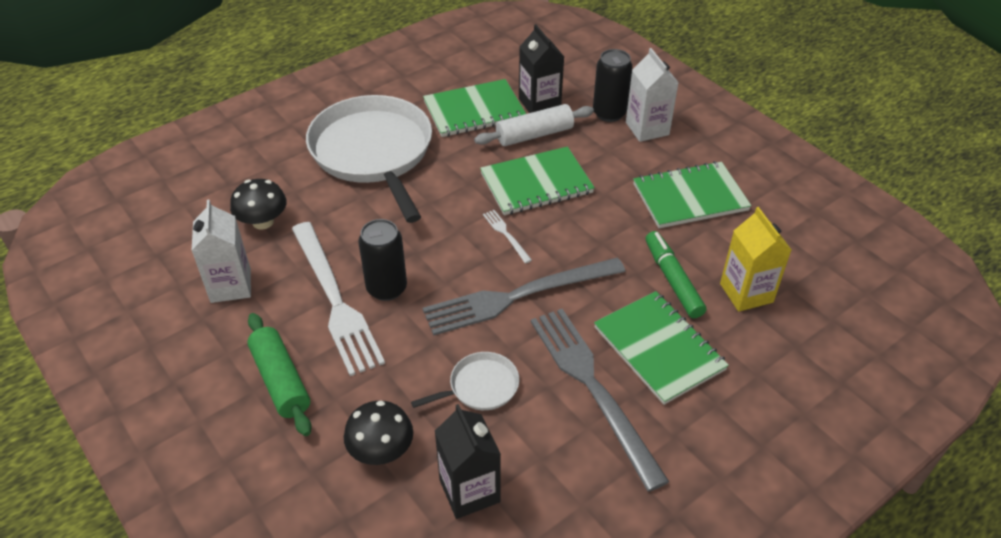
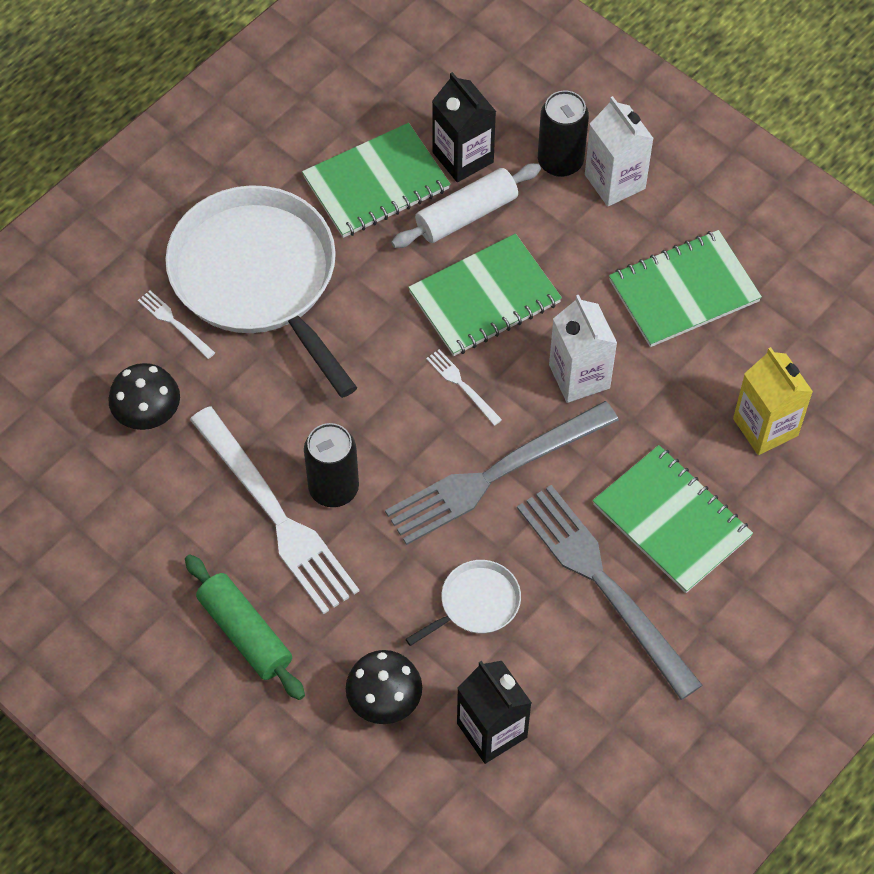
camera: 10 degrees left, 15 degrees up
white carton [191,200,251,303] -> white carton moved to [549,295,617,403]
green marker [646,231,706,318] -> none
none -> white fork [138,290,215,359]

